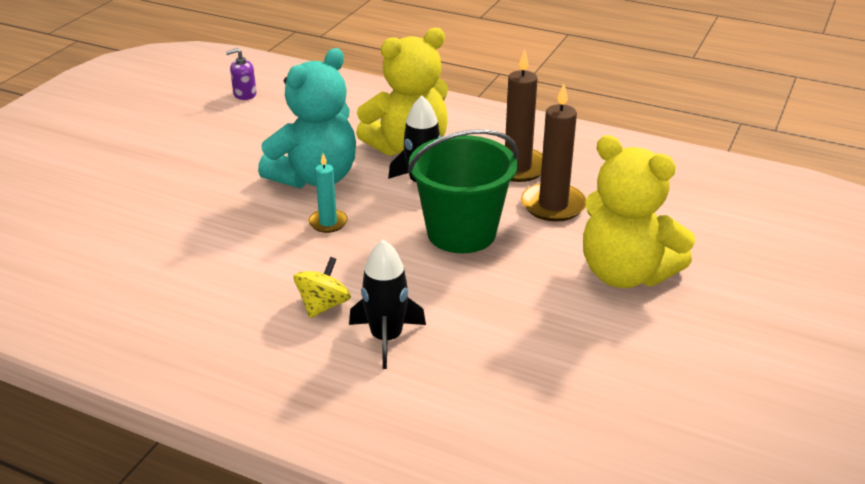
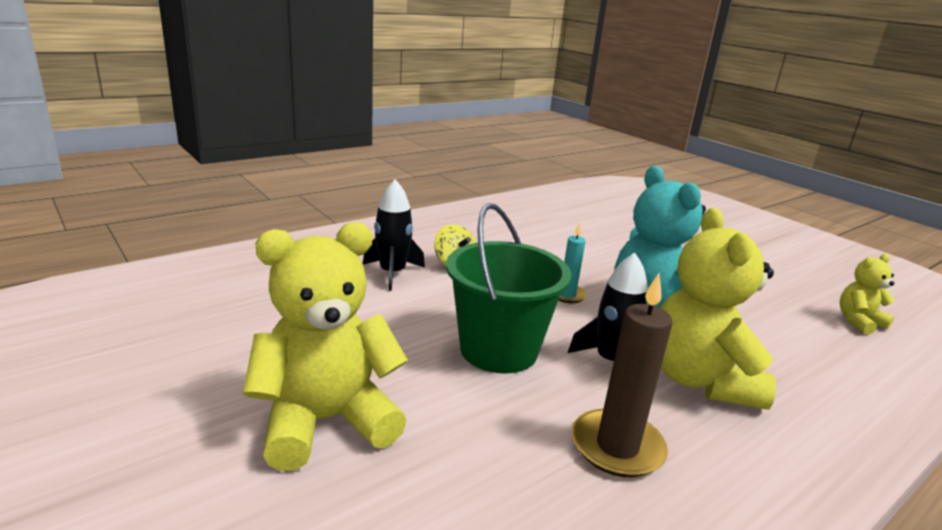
camera: 115 degrees right, 10 degrees down
purple soap dispenser [226,48,256,100] -> yellow teddy bear [840,254,894,334]
brown candle [521,84,586,222] -> none

